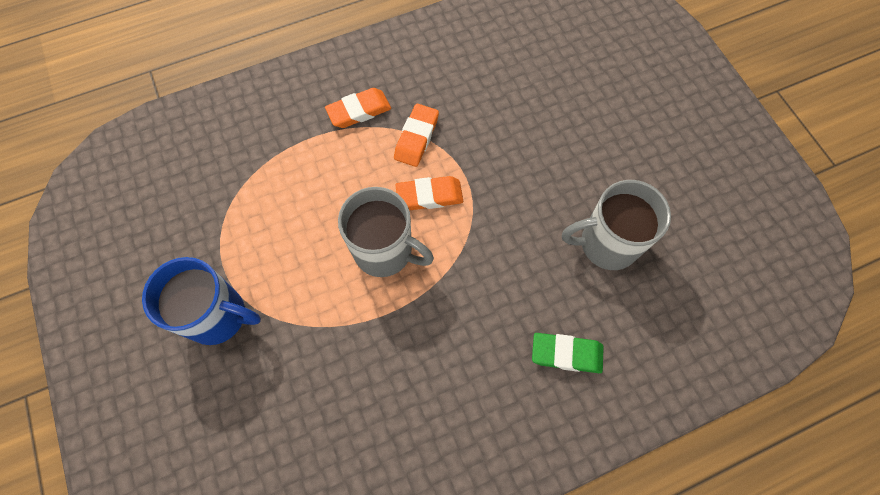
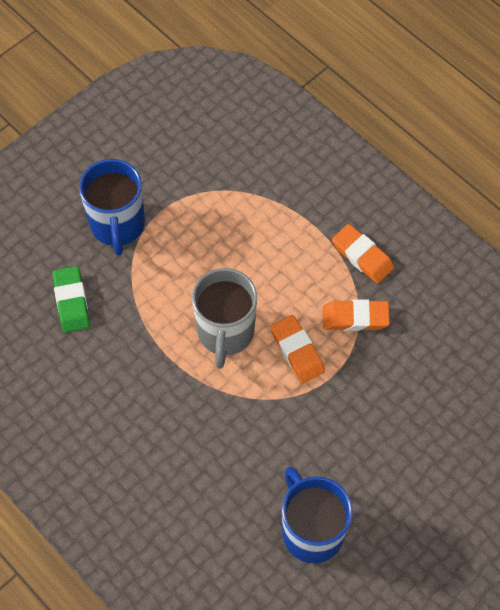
camera: 70 degrees right, 5 degrees down
green eraser [532,333,604,373] -> green eraser moved to [53,266,90,333]
grey mug [562,180,671,270] -> blue mug [282,467,353,563]

